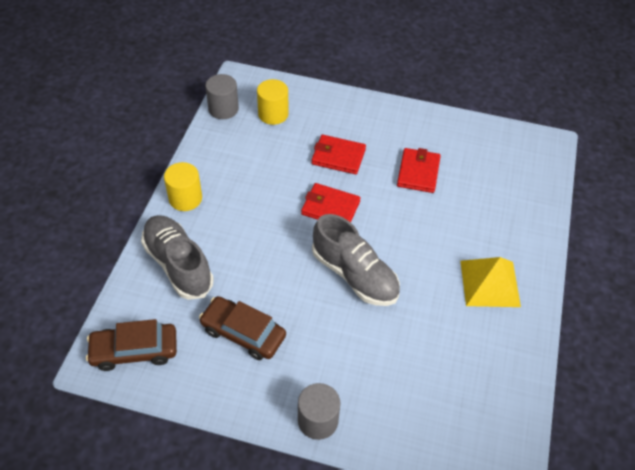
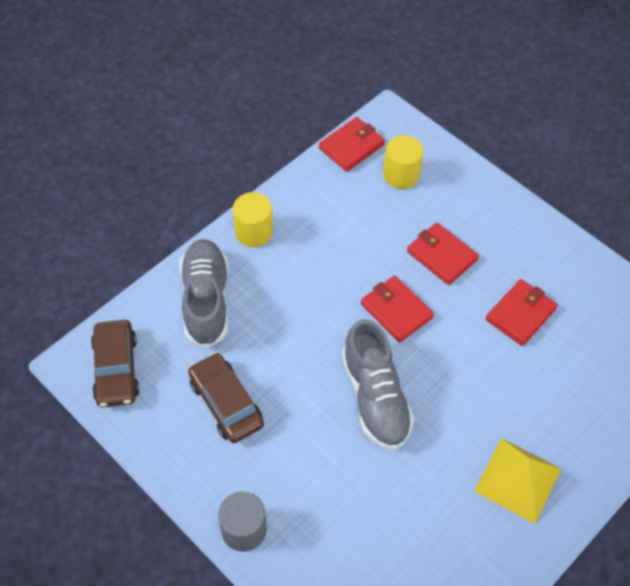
camera: 30 degrees right, 5 degrees up
brown car [86,319,177,371] -> brown car turned 120 degrees counterclockwise [91,320,140,407]
grey cylinder [205,74,239,119] -> red wallet [319,117,385,172]

